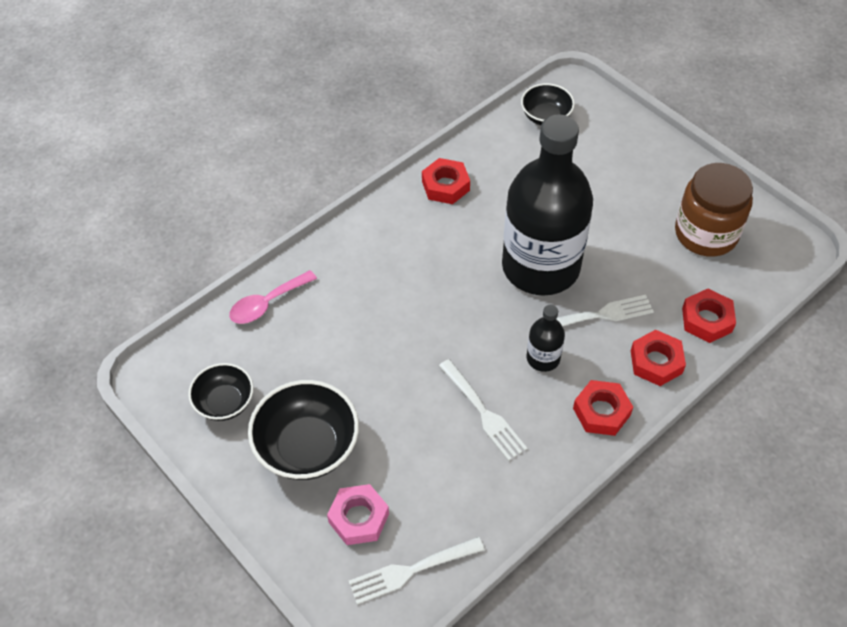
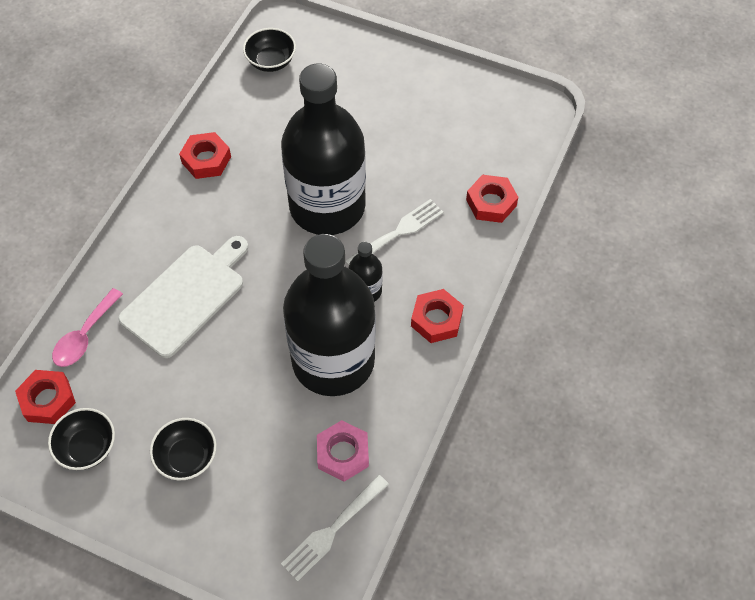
camera: 25 degrees left, 5 degrees up
black bowl [248,380,359,480] -> black bowl [150,418,216,481], size x0.61
pink nut [327,484,389,545] -> pink nut moved to [317,420,369,482]
white fork [439,359,527,461] -> black bottle [283,234,376,396]
red nut [631,330,686,386] -> red nut moved to [15,370,76,424]
brown jar [675,163,753,257] -> none
none -> white cutting board [118,236,248,358]

